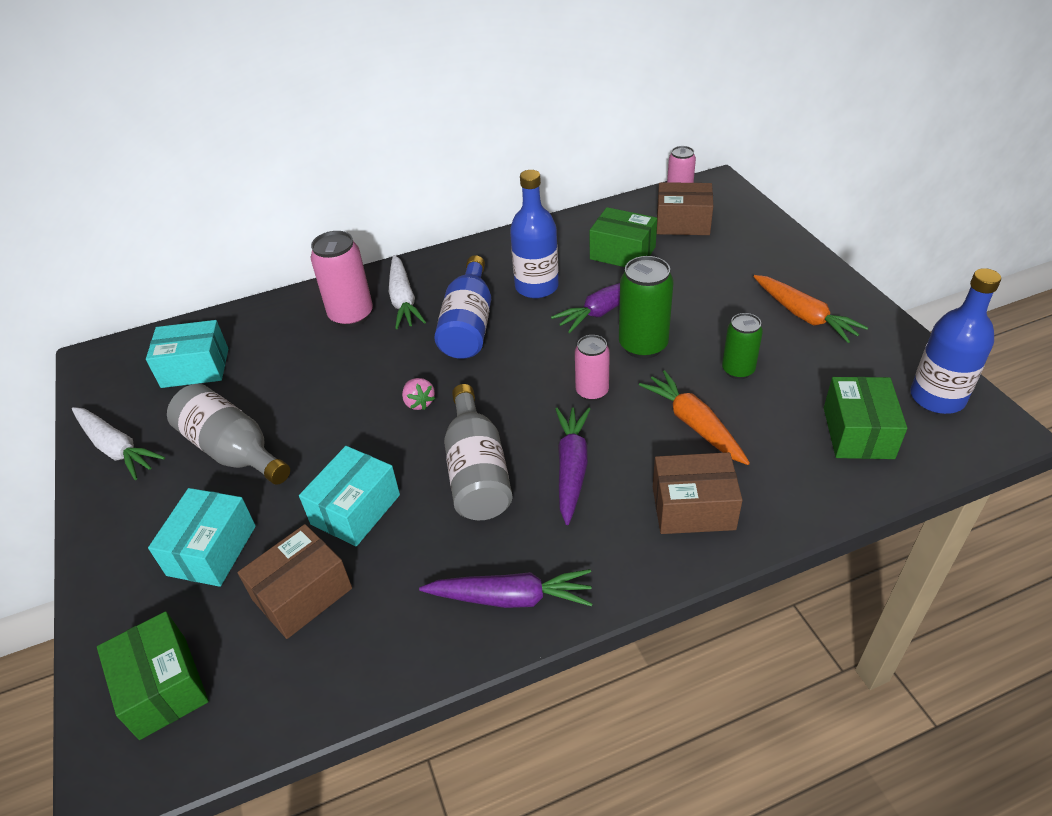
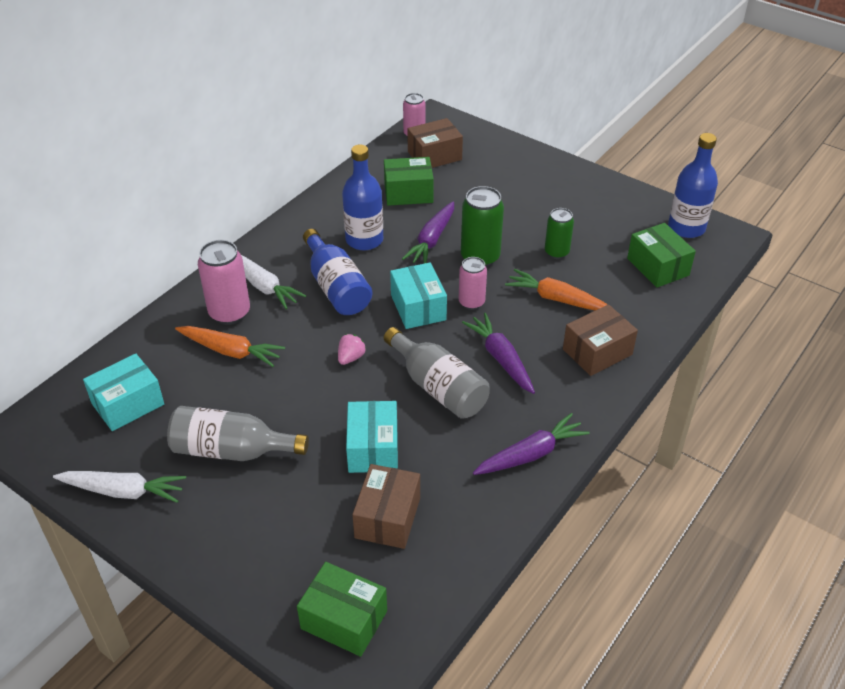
camera: 35 degrees left, 0 degrees up
turquoise box [148,488,256,587] -> turquoise box moved to [390,262,447,329]
pink strawberry [402,378,435,410] -> pink strawberry turned 90 degrees counterclockwise [338,334,366,365]
orange carrot [753,275,868,343] -> orange carrot moved to [175,326,285,367]

